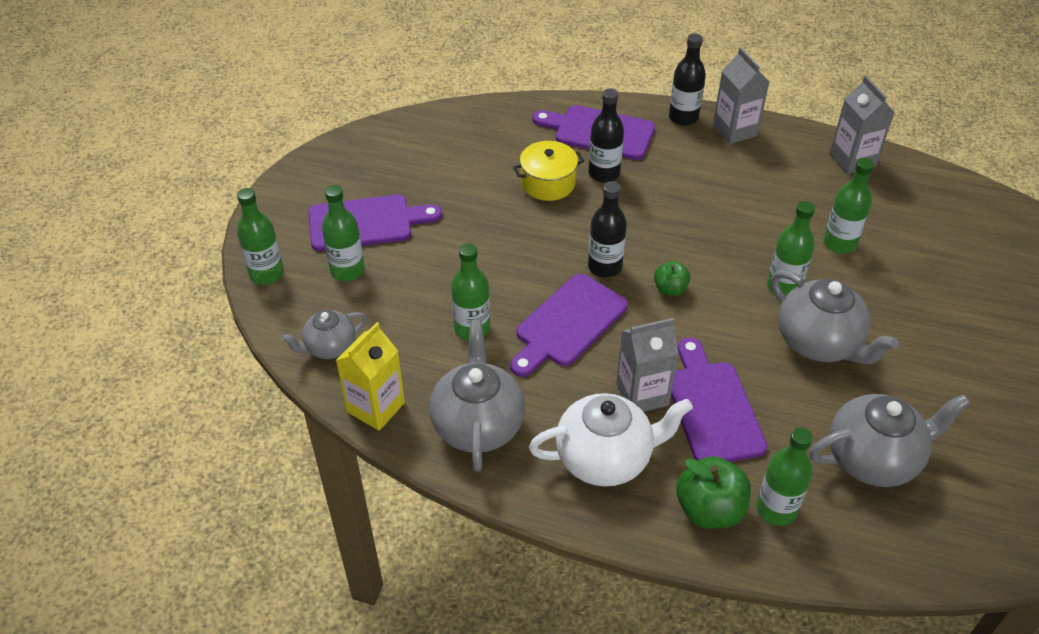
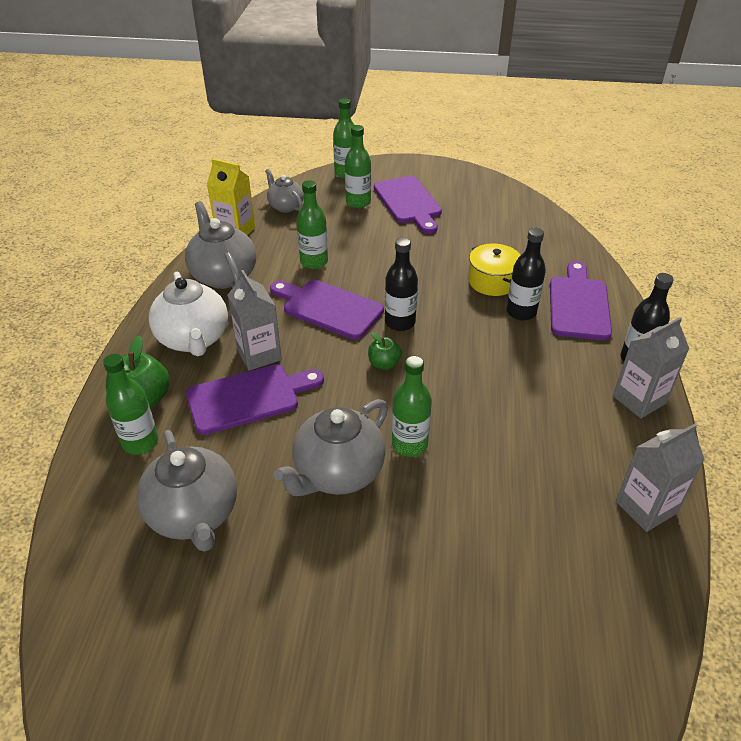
camera: 80 degrees right, 5 degrees down
grey teapot [429,320,525,472] -> grey teapot turned 105 degrees counterclockwise [185,201,256,289]
green bottle [823,158,874,254] -> none

